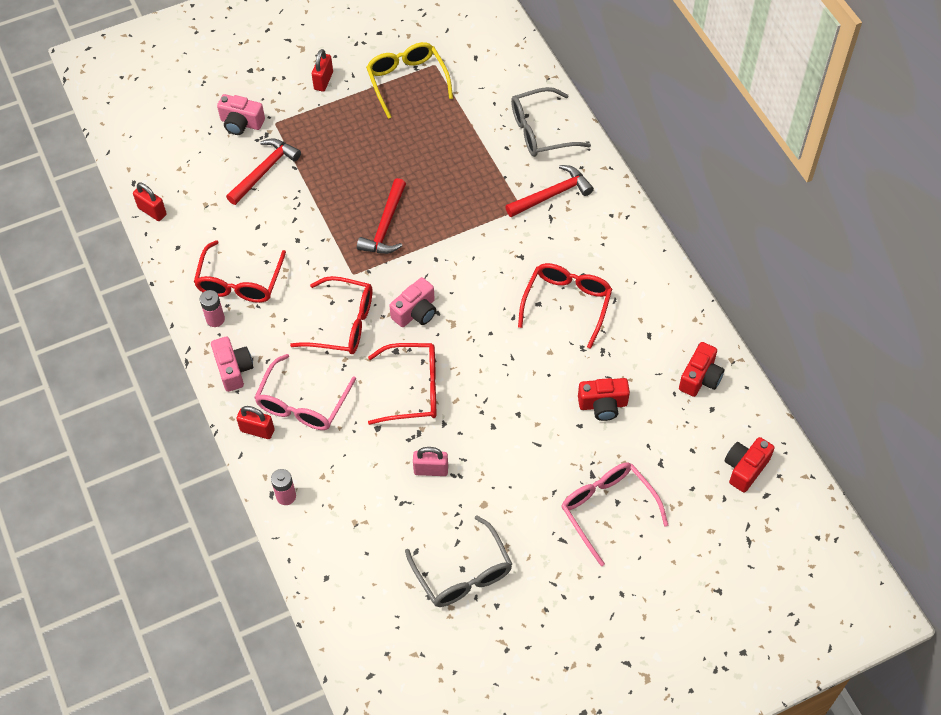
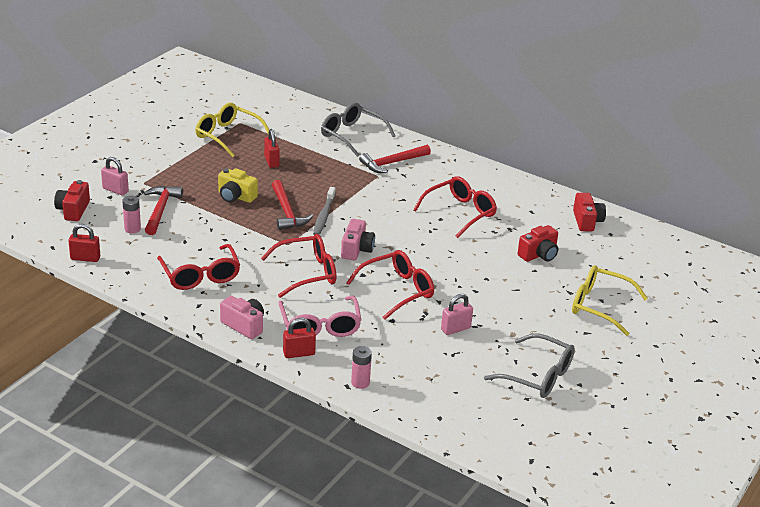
camera: 35 degrees left, 25 degrees down
pink battery [200,290,225,327] -> pink battery moved to [123,196,141,233]
pink camera [217,94,265,135] -> pink padlock [101,157,129,195]
red padlock [312,49,333,92] -> red padlock moved to [264,129,280,168]
red hammer [505,165,594,217] -> red hammer turned 150 degrees counterclockwise [359,145,431,173]
grey glasses [511,87,591,157] -> grey glasses turned 90 degrees clockwise [321,103,396,157]
red glasses [518,263,612,349] -> red glasses turned 60 degrees clockwise [413,176,497,238]
pink glasses [561,462,668,566] -> yellow glasses [572,265,648,336]
red camera [725,437,774,492] -> red camera moved to [54,180,90,221]
none -> yellow camera [218,168,258,203]
none -> grey toothbrush [313,187,335,235]

